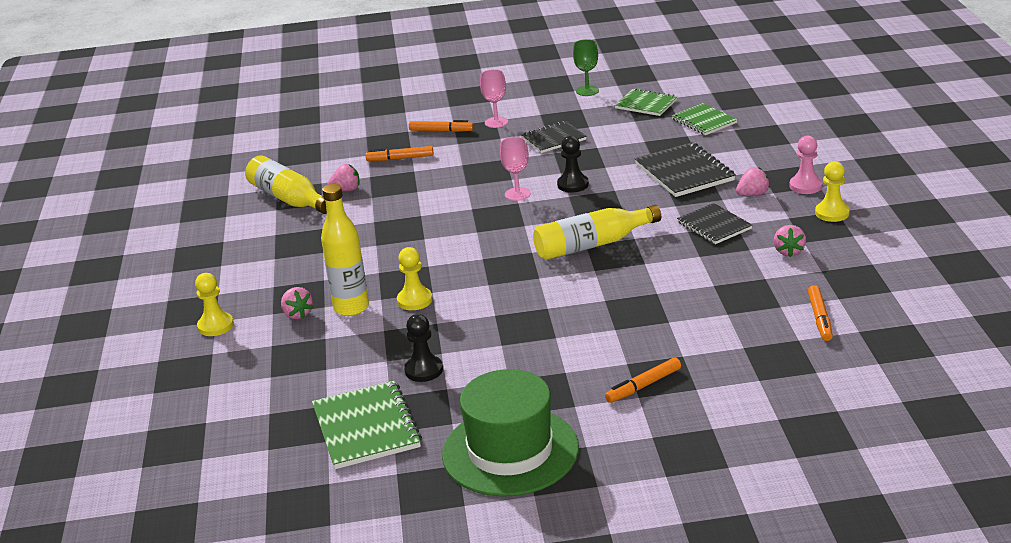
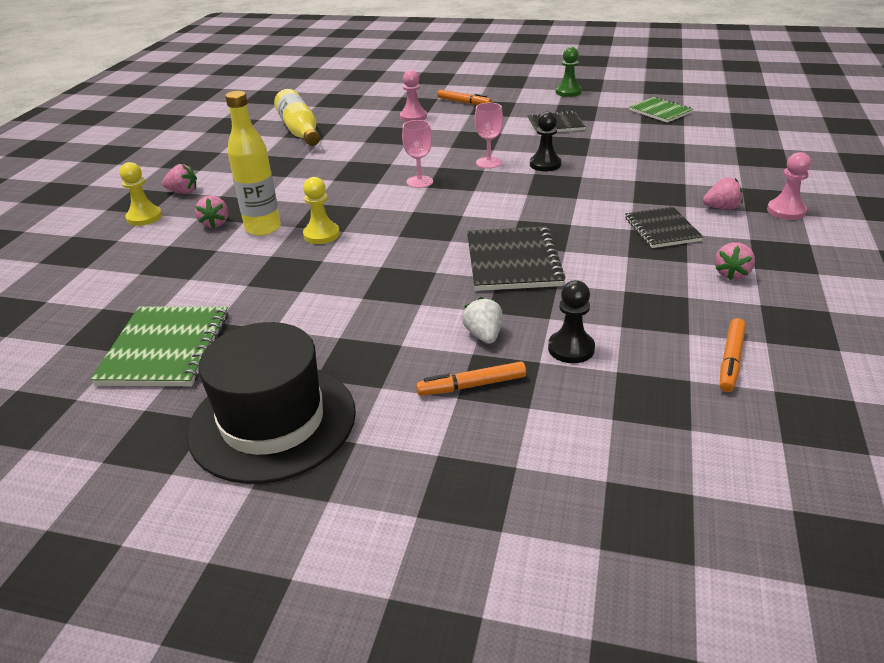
camera: 20 degrees right, 5 degrees up
pink strawberry [327,164,360,191] -> pink strawberry moved to [162,164,197,194]
orange marker [365,146,433,161] -> pink pawn [400,70,427,122]
black pawn [404,314,443,382] -> black pawn moved to [548,280,595,363]
green hat [442,369,579,497] -> black hat [187,322,356,484]
pink goblet [480,69,508,128] -> pink goblet moved to [402,120,433,188]
yellow bottle [533,205,661,260] -> none
green goblet [573,39,599,96] -> none
black notebook [635,142,736,197] -> black notebook moved to [467,226,565,291]
green notebook [672,103,738,135] -> none
yellow pawn [815,161,850,222] -> none
none -> white strawberry [462,297,503,344]
none -> green pawn [556,47,582,97]

